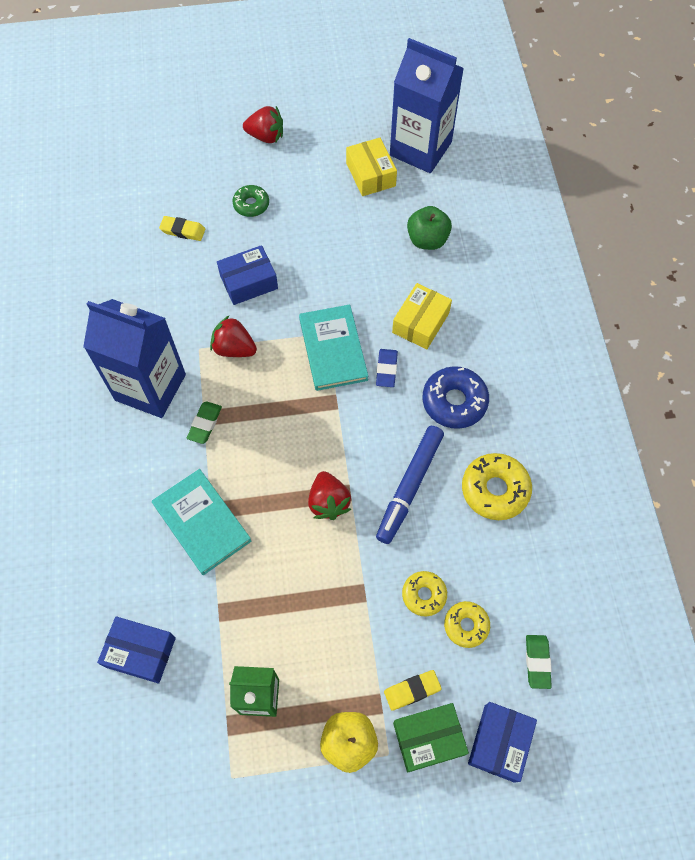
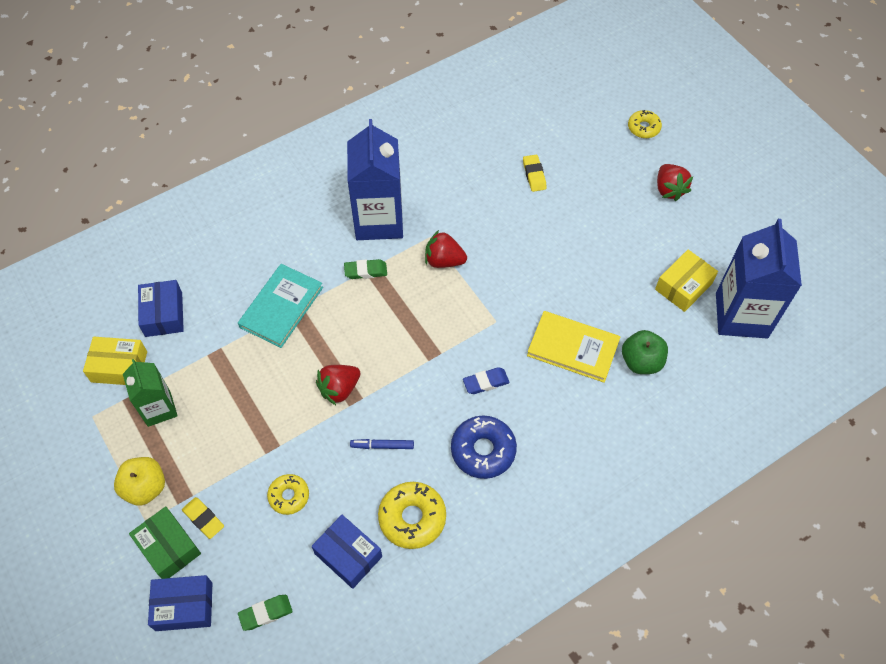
camera: 65 degrees right, 5 degrees down
red strawberry [210,315,257,357] -> red strawberry turned 75 degrees counterclockwise [425,230,467,268]
blue box [217,245,278,305] -> blue box moved to [311,515,382,589]
green donut [232,185,269,217] -> none
turquoise book [299,304,368,391] -> none
blue marker [376,426,444,544] -> blue marker [350,439,414,449], size x0.51
yellow box [392,283,452,349] -> yellow box moved to [83,337,147,385]
yellow donut [444,601,490,648] -> yellow donut moved to [628,110,662,138]
none -> yellow book [527,311,620,383]

